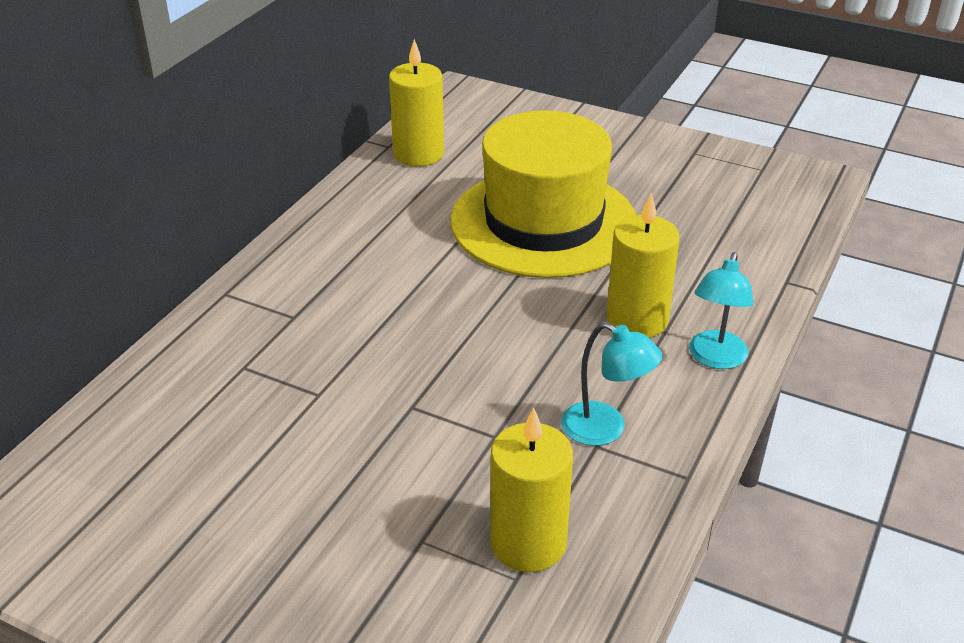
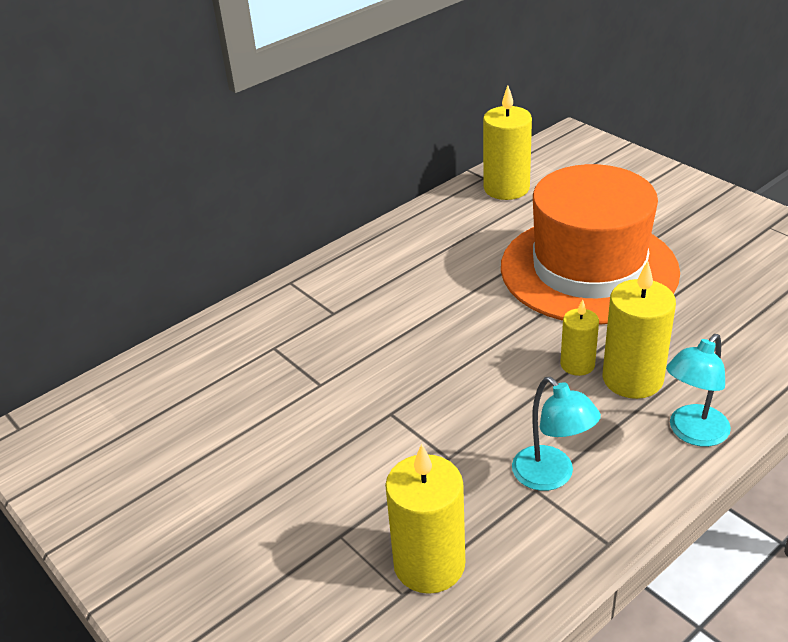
camera: 25 degrees right, 0 degrees up
yellow hat [450,110,636,278] -> orange hat [501,164,680,324]
none -> yellow candle [560,299,599,376]

